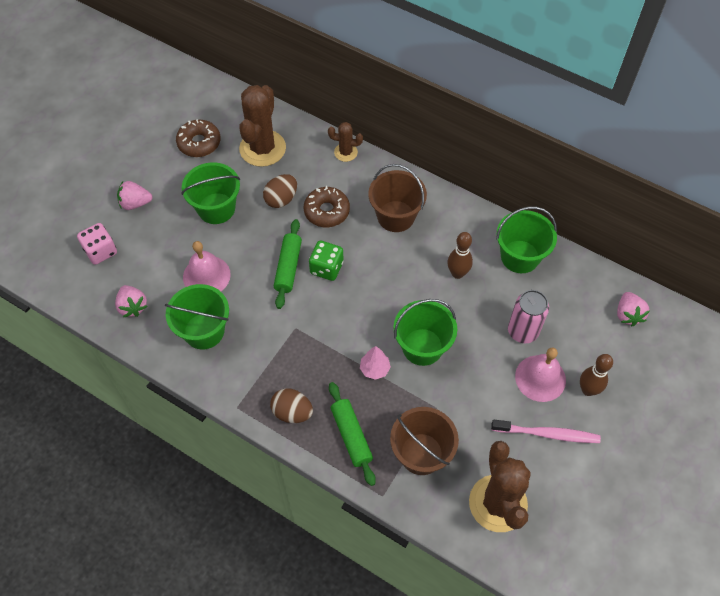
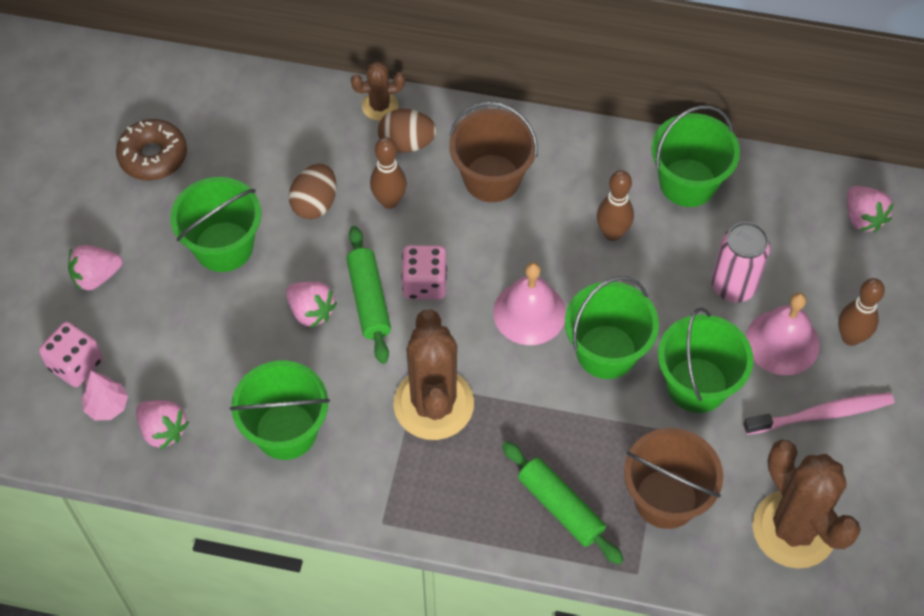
camera: 20 degrees left, 0 degrees up
pink bell [183,241,231,291] -> pink bell moved to [493,262,566,345]
brown cactus [239,85,286,167] -> brown cactus moved to [393,309,474,440]
brown egg [270,388,313,423] -> brown egg moved to [378,109,437,153]
brown donut [304,186,350,227] -> brown bowling pin [370,137,407,209]
green dice [309,241,343,281] -> pink dice [402,245,447,300]
pink tree [360,346,391,380] -> pink tree moved to [82,371,128,420]
none -> pink strawberry [286,282,337,328]
none -> green bucket [658,307,753,413]

